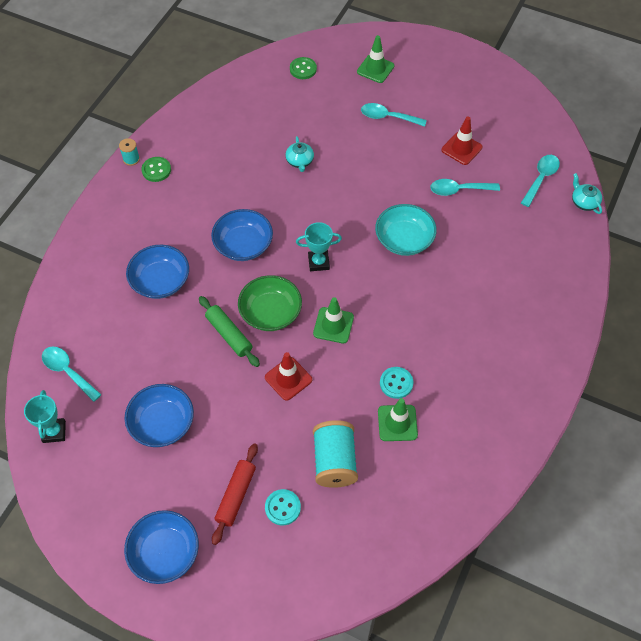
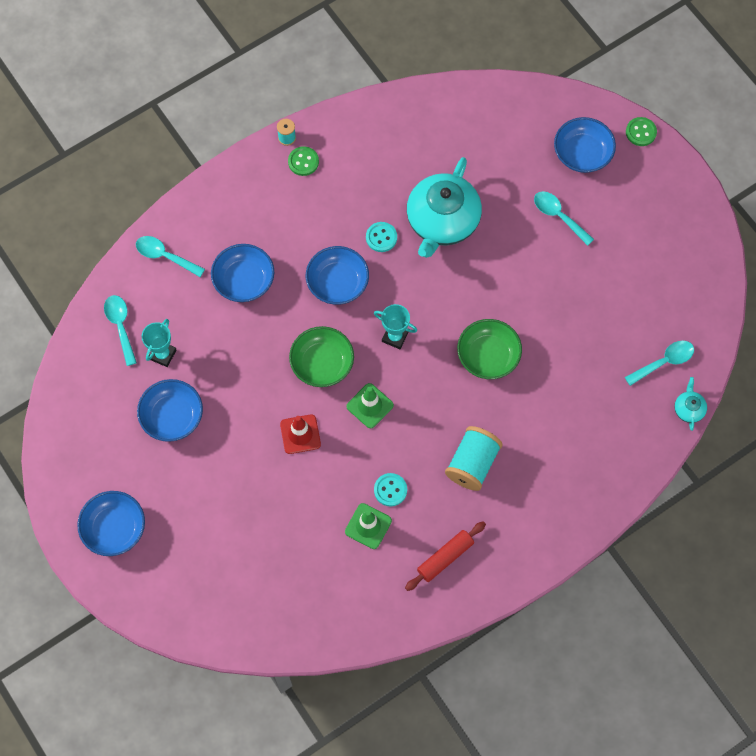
camera: 30 degrees right, 10 degrees up
turquoise trophy [24,390,66,443] -> turquoise trophy moved to [142,319,176,367]
green rolling pin [199,296,260,367] -> none
red rolling pin [212,443,258,545] -> red rolling pin moved to [405,521,486,591]
turquoise button [265,489,301,525] -> turquoise button moved to [366,222,397,252]
turquoise teapot [285,136,314,172] -> turquoise teapot [407,157,482,258], size x2.41
green button [290,57,317,79] -> green button moved to [626,117,657,146]
turquoise spool [313,420,358,488] -> turquoise spool moved to [445,426,503,491]
green traffic cone [357,35,394,83] -> blue bowl [554,117,616,173]
turquoise bowl [375,204,437,256] -> green bowl [457,319,522,379]
turquoise spoon [430,179,500,196] -> turquoise spoon moved to [136,236,205,277]
red traffic cone [442,117,482,165] -> none

